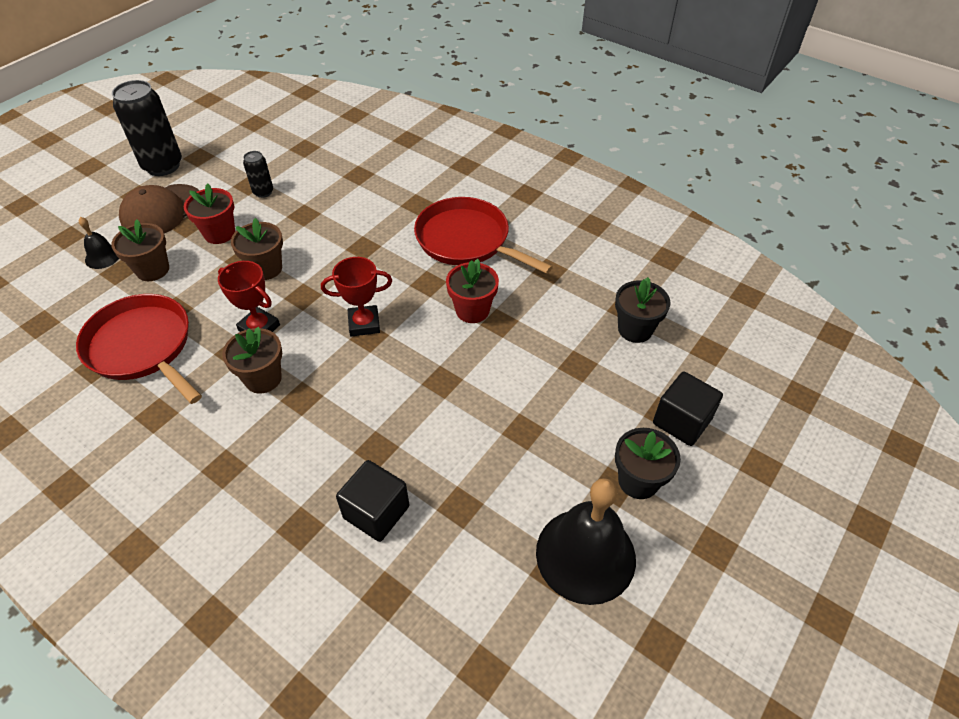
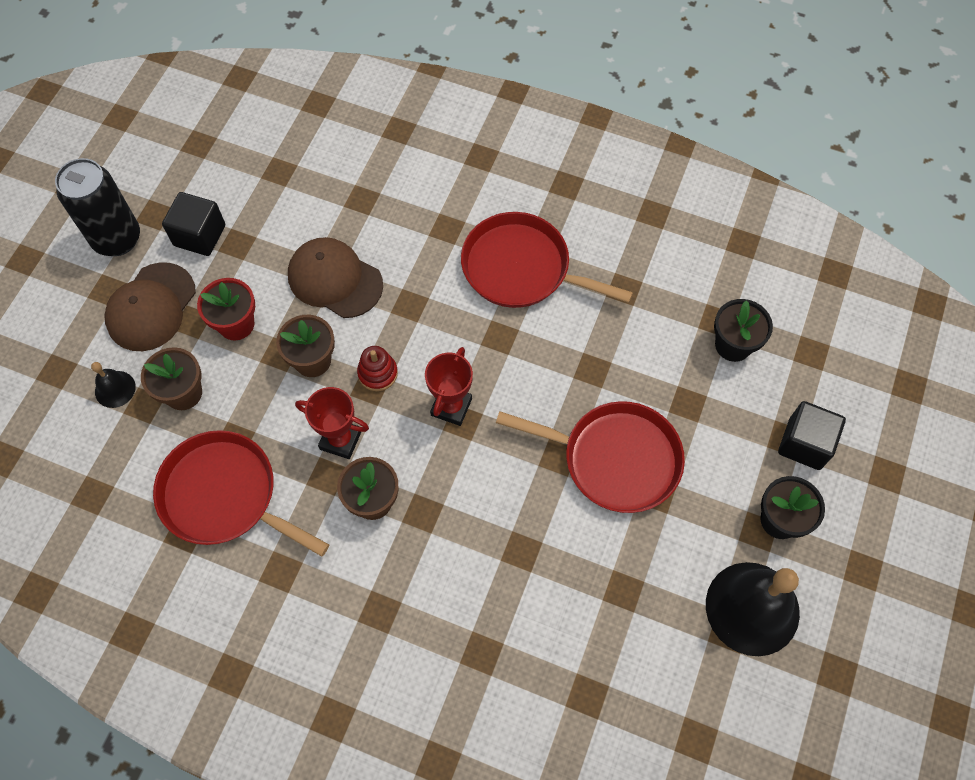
camera: 15 degrees left, 15 degrees up
black can [243,151,273,198] -> none
red trophy [321,257,392,337] -> red trophy turned 45 degrees counterclockwise [425,347,473,426]
black cube [336,460,409,542] -> black cube moved to [162,192,225,256]
red flower pot [446,259,499,323] -> none
none -> brown cap [288,237,383,318]
none -> red stacking toy [357,346,398,391]
none -> red pan [496,401,685,513]

